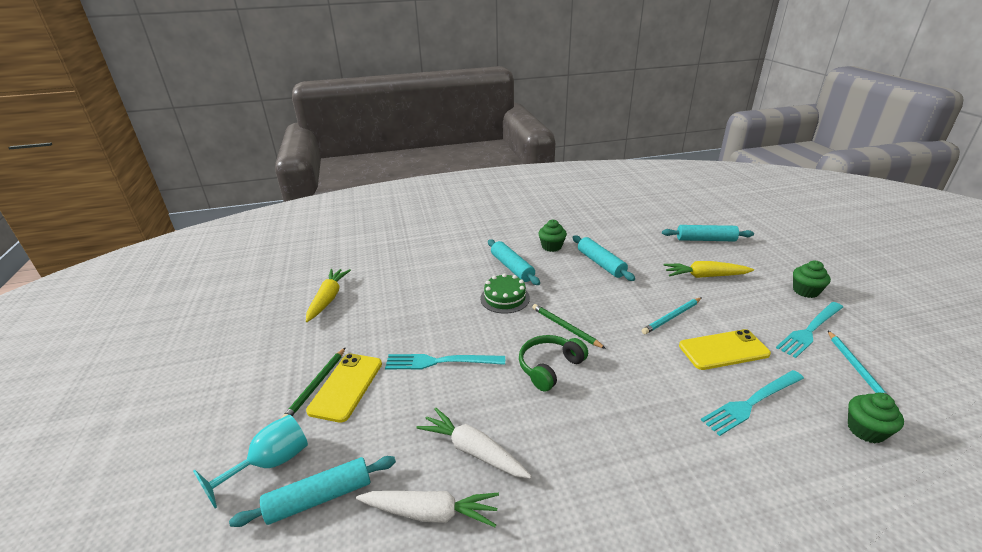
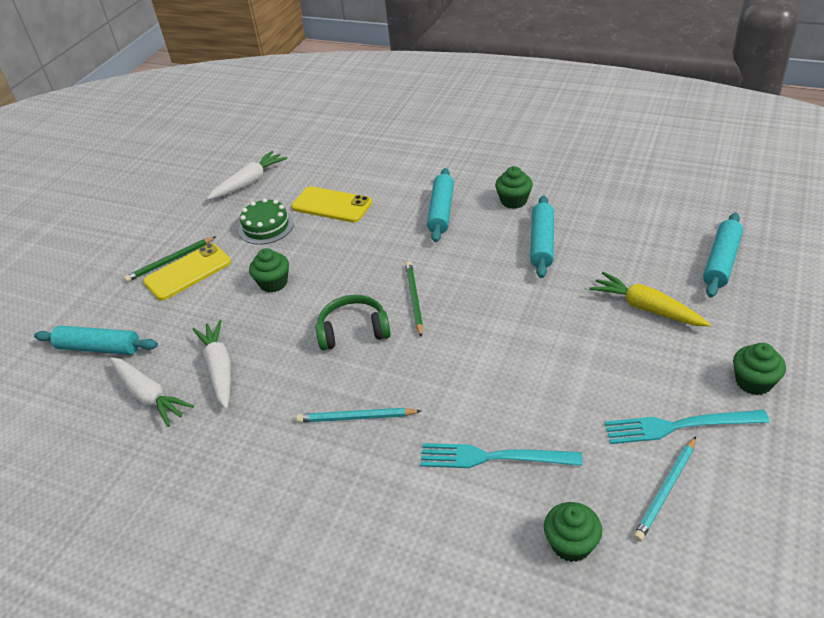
camera: 40 degrees right, 10 degrees up
turquoise goblet [193,415,308,508] -> none
yellow carrot [306,269,351,322] -> white carrot [207,151,287,200]
turquoise fork [385,354,505,369] -> green cupcake [249,248,289,293]
green cake [480,273,530,314] -> green cake moved to [238,198,294,245]
turquoise pencil [642,297,702,334] -> turquoise pencil moved to [296,408,421,423]
turquoise rolling pin [662,225,754,241] -> turquoise rolling pin turned 75 degrees clockwise [703,213,743,298]
yellow phone [679,329,771,370] -> yellow phone moved to [291,186,372,223]

